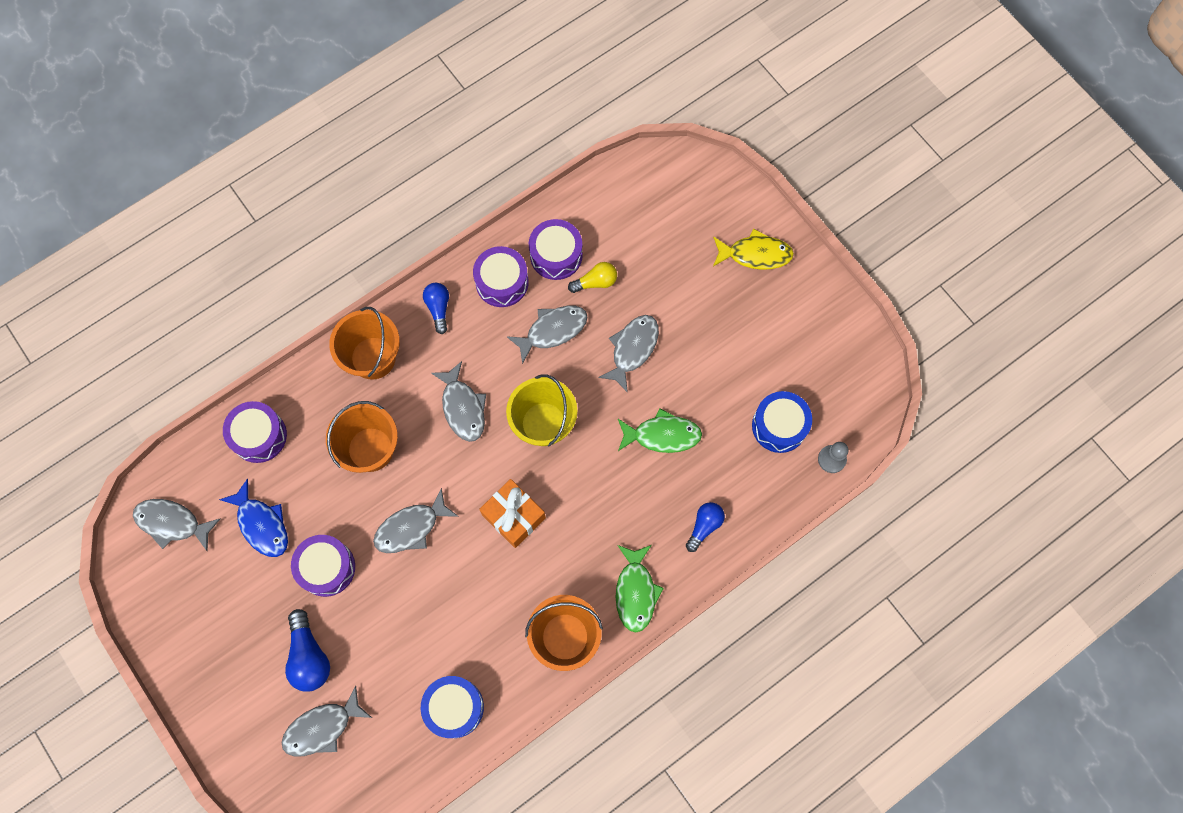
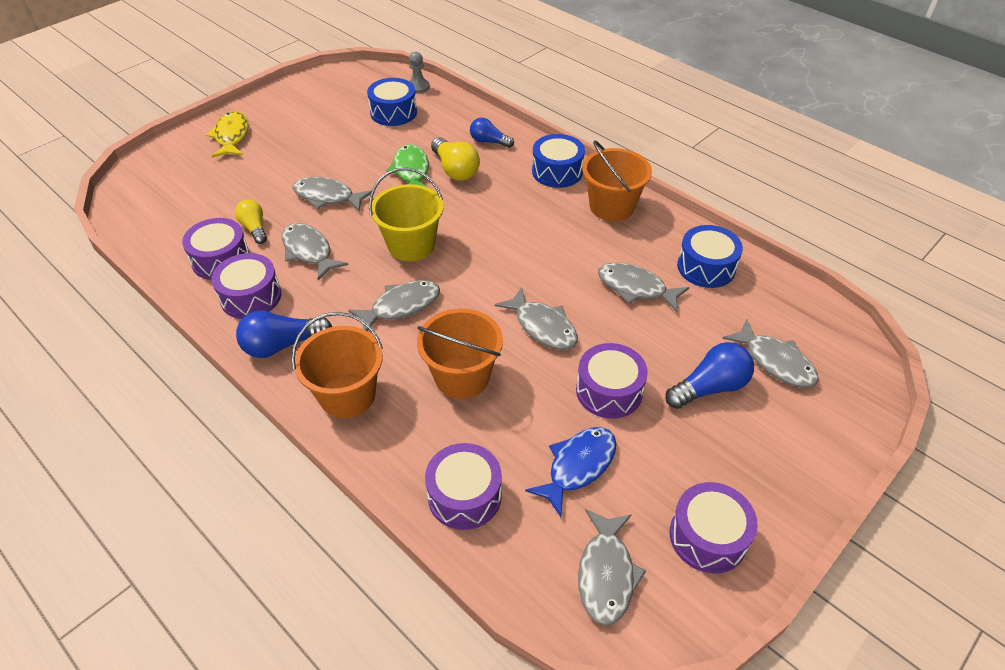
camera: 100 degrees left, 25 degrees down
blue light bulb [423,283,449,334] -> blue light bulb [236,311,332,358], size x1.50
orange gift [479,479,546,548] -> none
green fish [616,545,664,632] -> blue drum [532,134,585,188]
none -> yellow light bulb [431,137,480,181]
none -> grey fish [598,263,689,312]
none -> purple drum [670,482,758,574]

